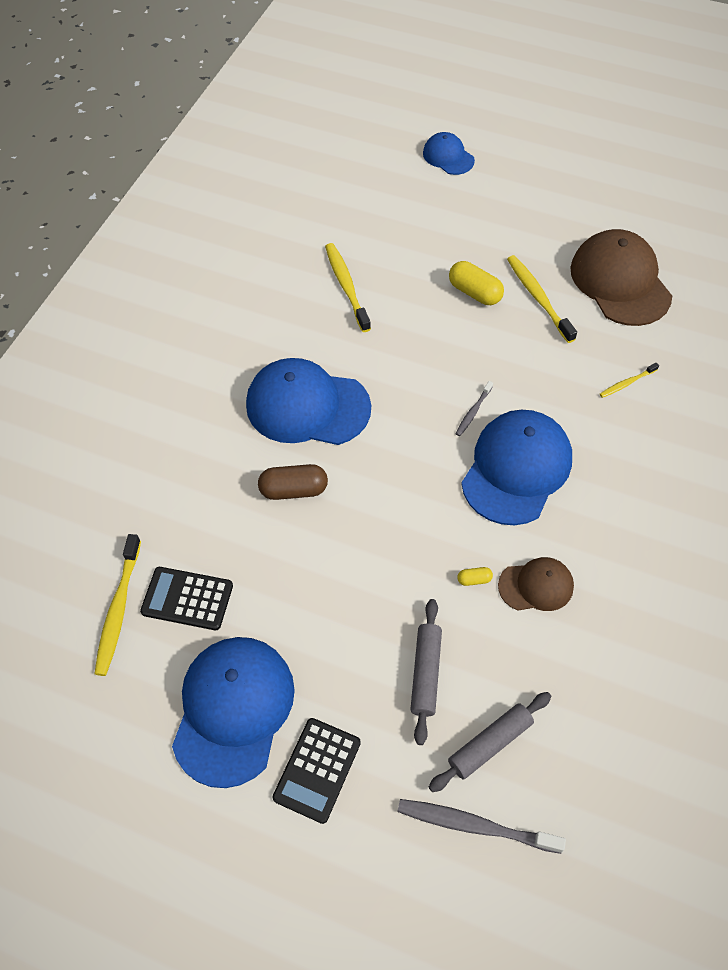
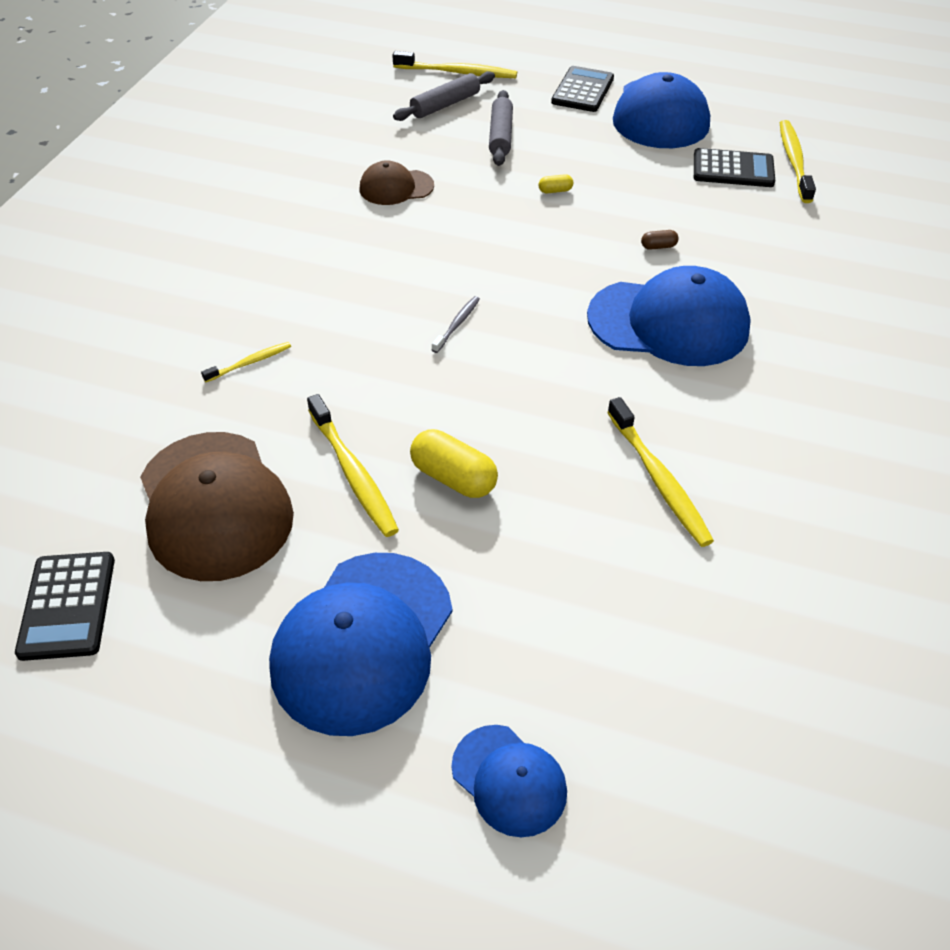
camera: 175 degrees right, 10 degrees down
brown capsule [258,464,328,500] -> brown capsule [641,230,679,250], size x0.48
grey toothbrush [398,799,566,854] -> yellow toothbrush [392,51,517,78]
yellow capsule [457,567,493,586] -> yellow capsule moved to [538,174,573,193]
blue cap [461,410,572,525] -> blue cap moved to [269,553,453,736]
none -> black calculator [15,552,115,661]

